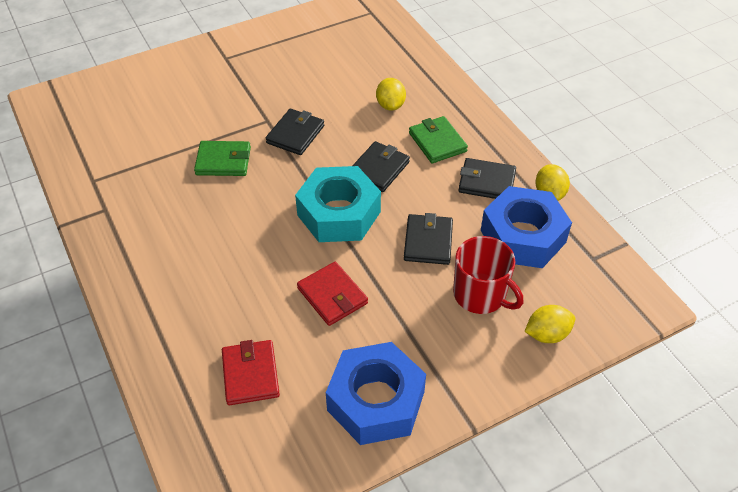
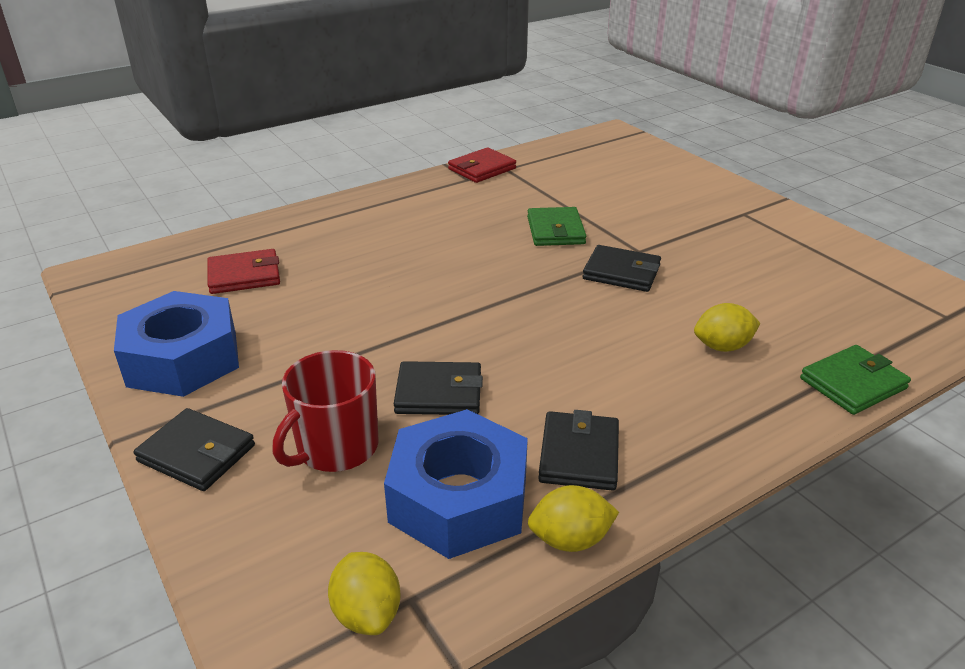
camera: 85 degrees right, 15 degrees down
turquoise nut [295,166,381,242] -> none
red wallet [297,262,368,326] -> red wallet moved to [448,147,516,183]
black wallet [352,141,410,192] -> black wallet moved to [134,408,255,491]
green wallet [409,116,468,163] -> green wallet moved to [800,345,911,415]
yellow lemon [524,305,575,343] -> yellow lemon moved to [328,552,400,635]

